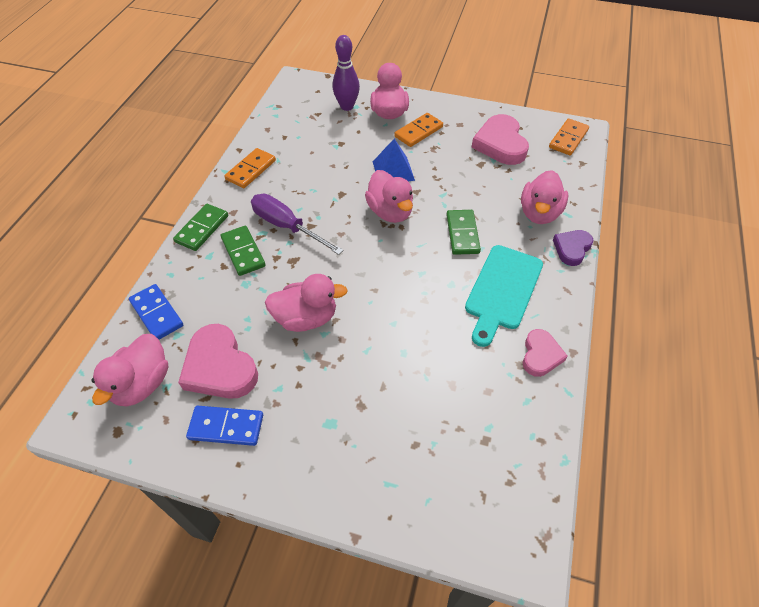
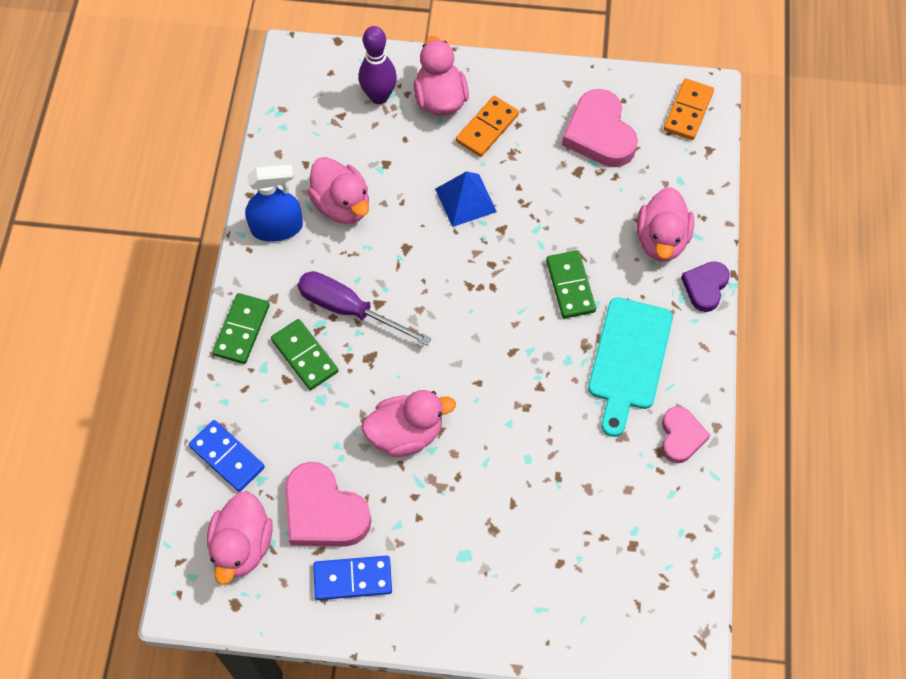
camera: 10 degrees left, 10 degrees up
orange domino [224,148,276,188] -> blue spray bottle [245,164,303,242]
pink duck [365,170,413,223] -> pink duck moved to [307,157,369,224]

